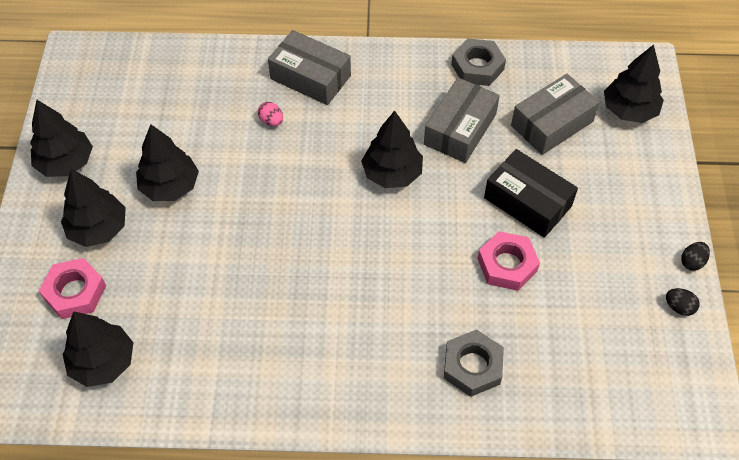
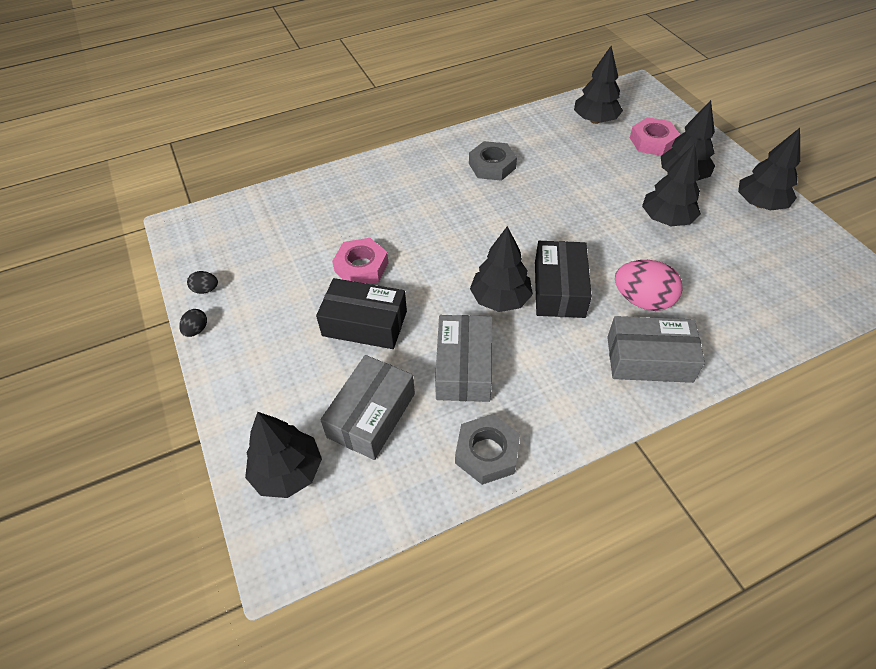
camera: 155 degrees right, 5 degrees down
pink egg [258,102,283,126] -> pink egg [615,260,683,311], size x2.07
grey nut [444,329,504,397] -> grey nut moved to [469,141,517,181]
none -> black box [535,241,592,318]

